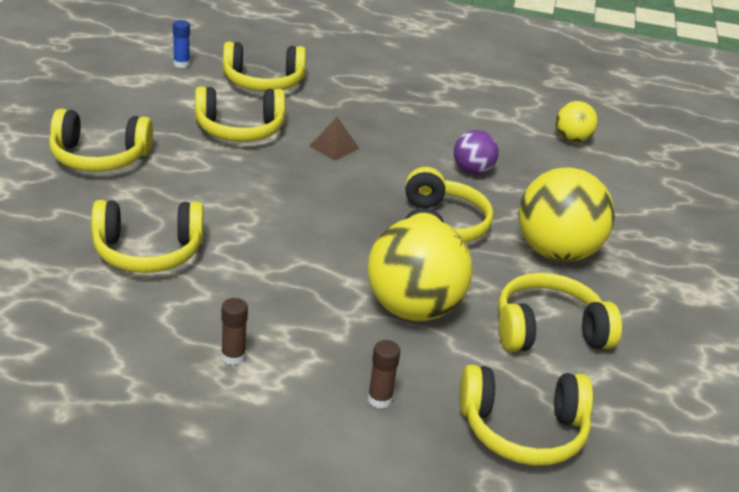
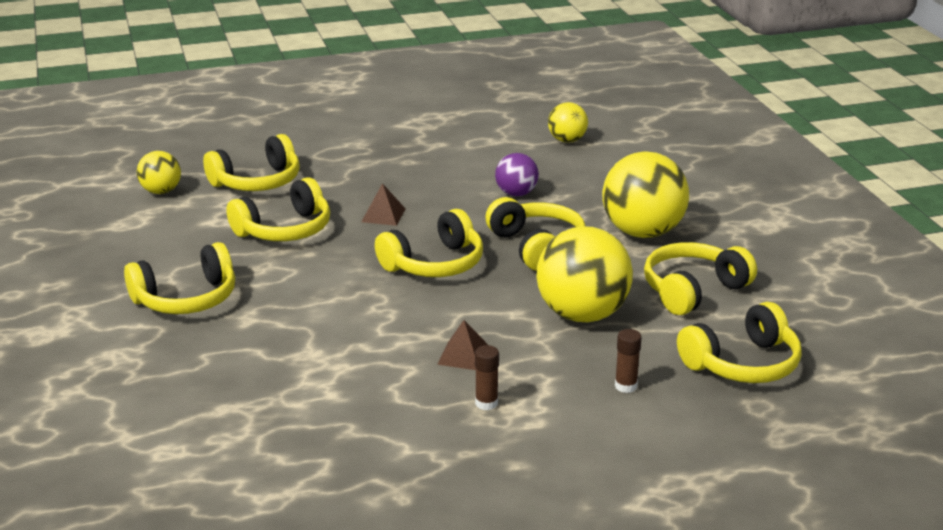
camera: 25 degrees left, 5 degrees down
yellow headphones [91,200,204,273] -> yellow headphones moved to [375,209,483,277]
blue glue stick [173,20,190,68] -> yellow ball [137,151,181,194]
none -> brown pyramid [437,320,488,370]

